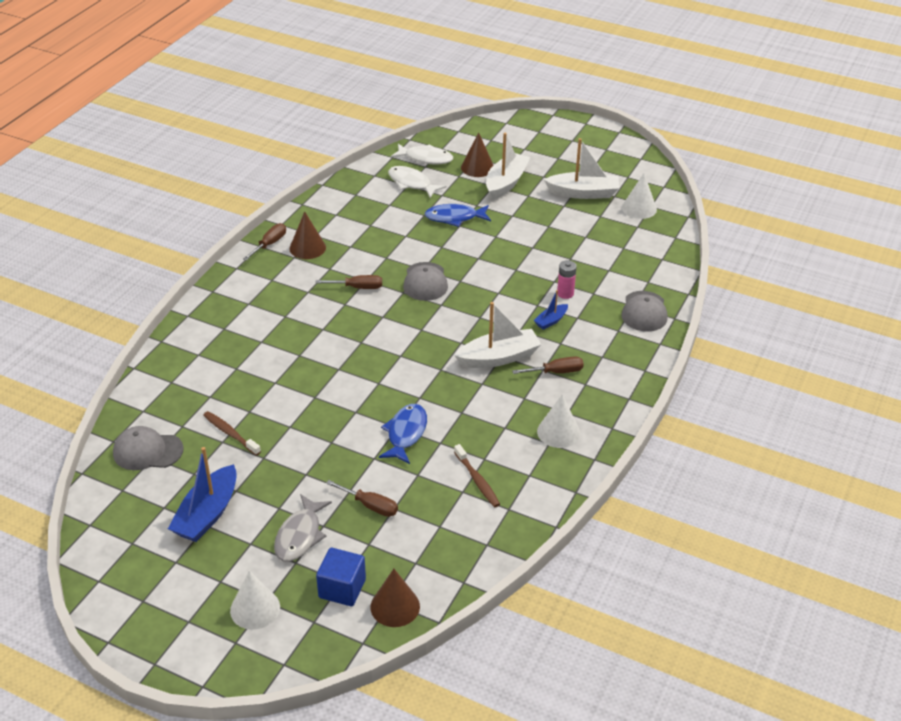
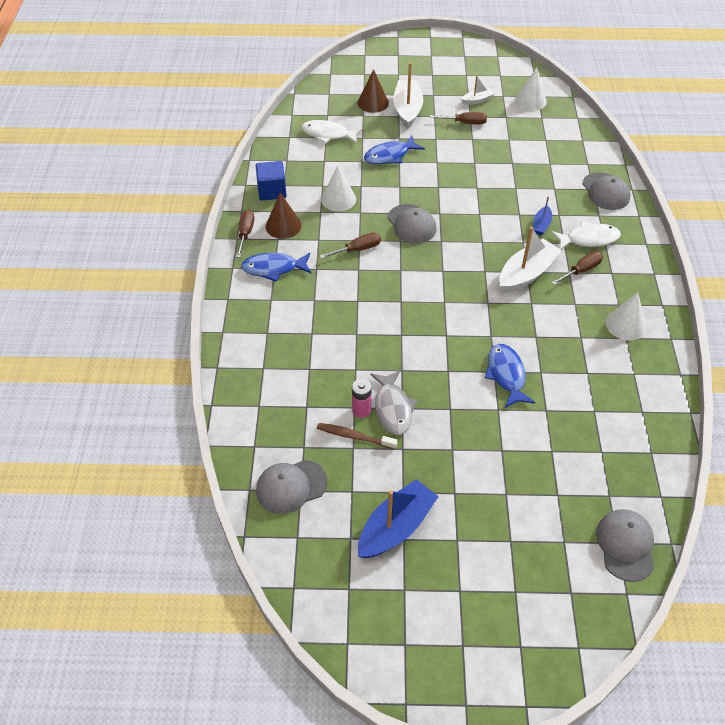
camera: 25 degrees left, 10 degrees up
blue boat [168,447,237,542] -> blue boat turned 135 degrees counterclockwise [358,479,439,559]
white cone [230,571,280,630] -> white cone moved to [321,166,356,211]
grey fish [274,494,332,562] -> grey fish moved to [370,370,417,436]
blue cube [316,548,366,606] -> blue cube moved to [256,161,287,200]
brown screwdriver [326,480,398,517] -> brown screwdriver moved to [430,112,487,124]
brown cone [371,569,420,627] -> grey cap [596,509,654,582]
white fish [391,144,453,164] -> white fish moved to [551,222,621,249]
brown toothbrush [454,444,500,507] -> none
white boat [544,138,619,199] -> white boat [461,75,494,105], size x0.51
pink battery [557,260,577,299] -> pink battery moved to [352,379,372,418]
none -> blue fish [241,253,311,282]

